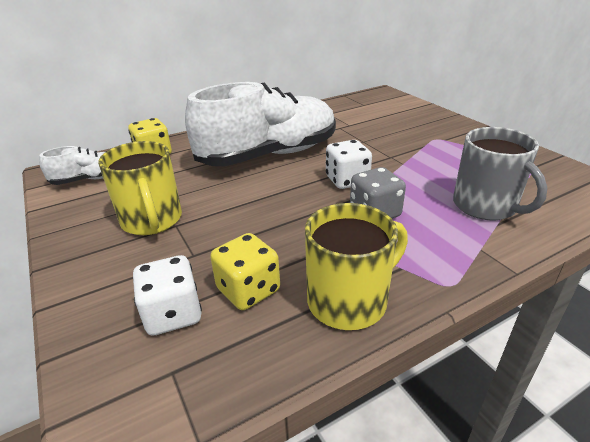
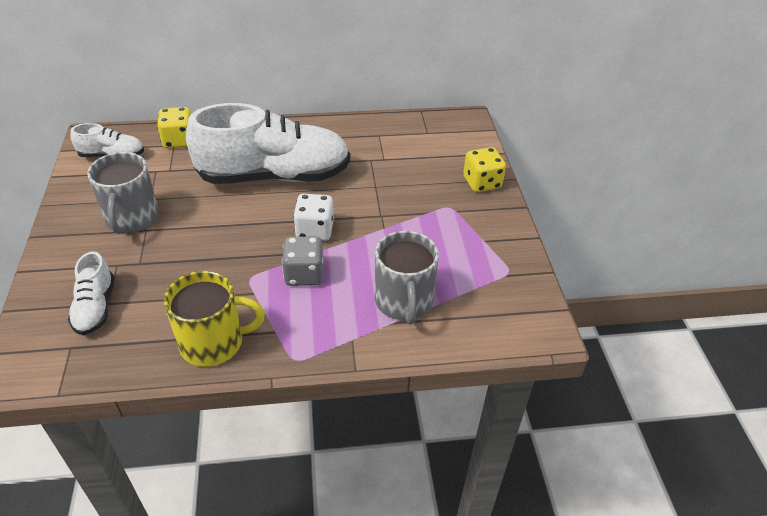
camera: 20 degrees right, 10 degrees up
yellow mug [98,141,182,235] -> grey mug [87,152,159,234]
white dice [133,255,202,336] -> white shoe [68,252,114,335]
yellow dice [210,233,280,310] -> yellow dice moved to [463,147,506,192]

